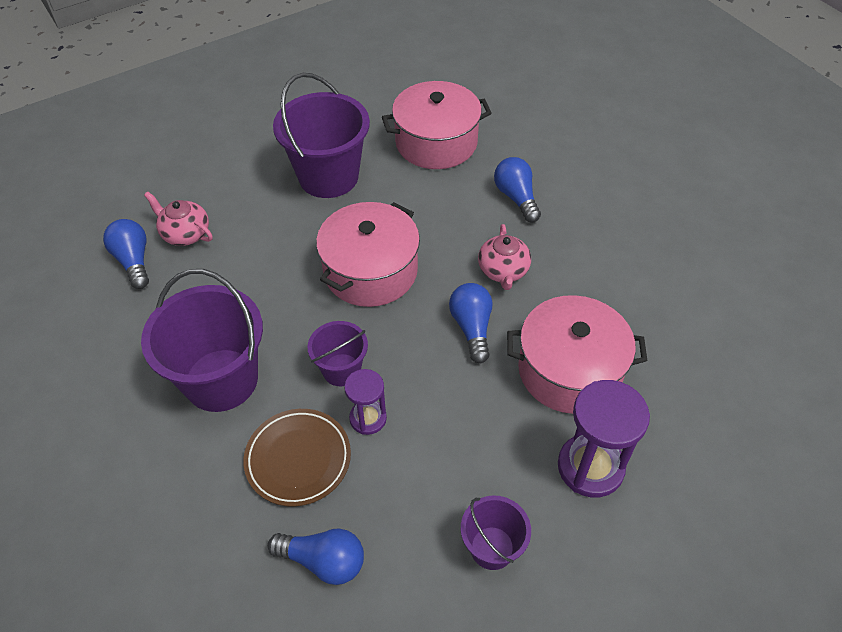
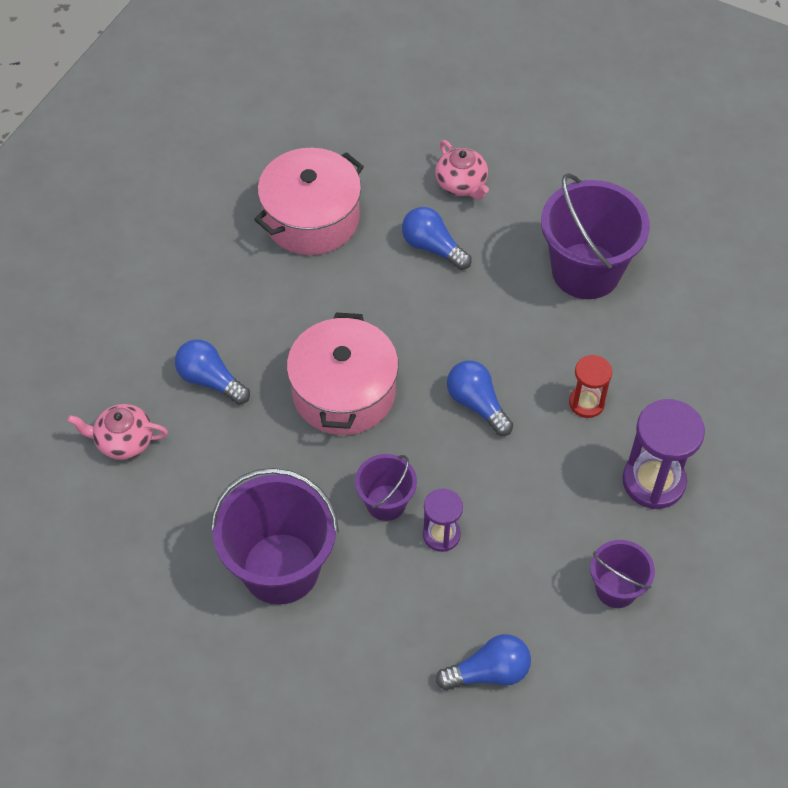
camera: 30 degrees left, 5 degrees up
blue light bulb [103,219,149,289] -> blue light bulb moved to [175,339,250,405]
brown plate [243,409,351,506] -> none
purple bucket [273,73,370,198] -> purple bucket moved to [541,173,650,299]
pink teapot [478,224,531,290] -> pink teapot moved to [435,140,489,200]
pink pot [507,295,647,414] -> red hourglass [569,355,612,418]

